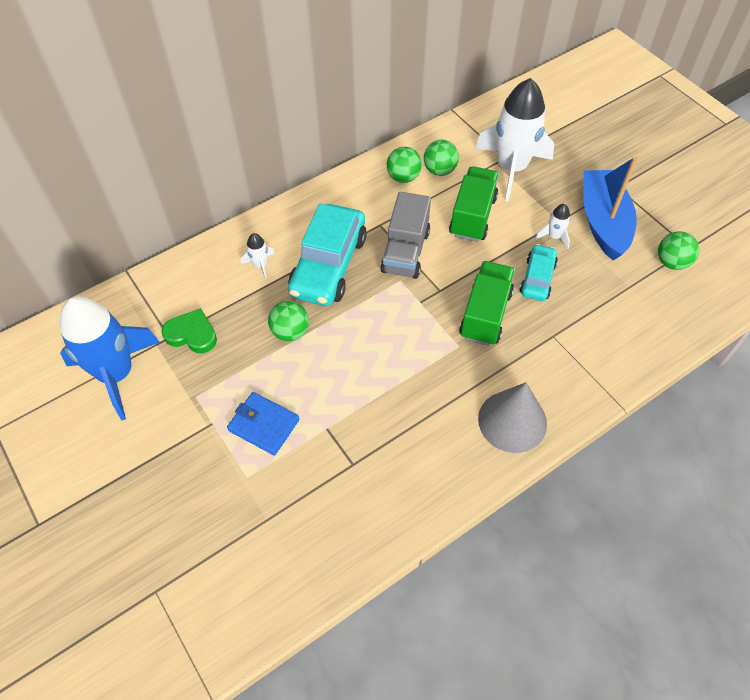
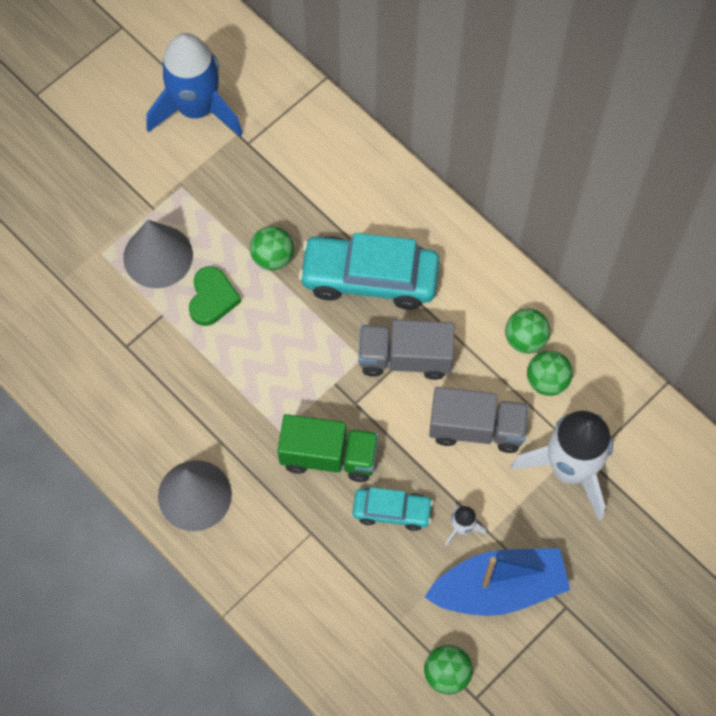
camera: 80 degrees right, 10 degrees up
green heart [161,308,217,353] -> green heart moved to [189,266,241,326]
blue wallet [227,392,299,456] -> grey cone [123,220,193,288]
white rocket [241,233,275,280] -> none
green truck [449,166,499,242] -> grey truck [429,387,528,453]

